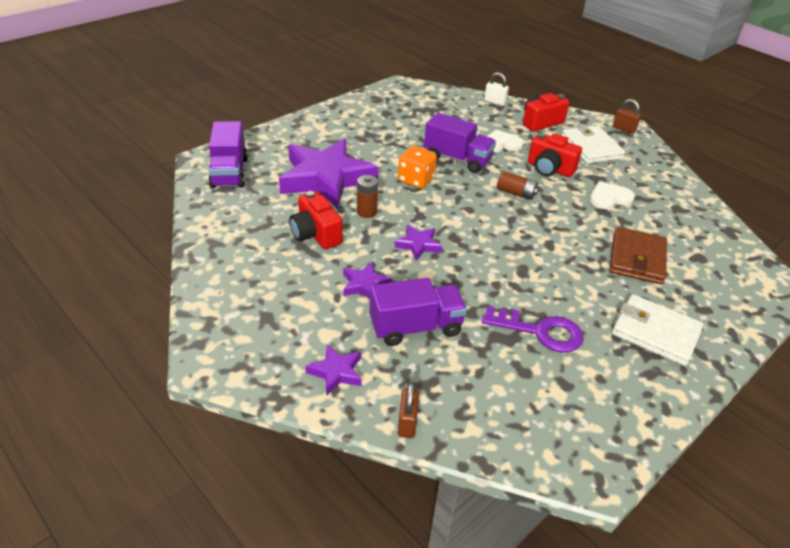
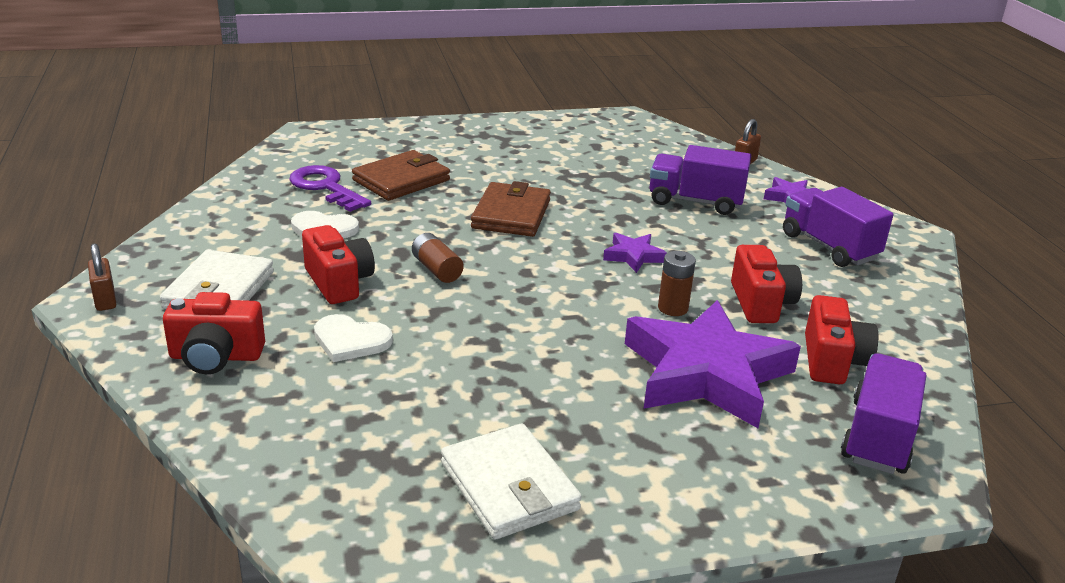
camera: 150 degrees left, 10 degrees down
purple star [343,262,392,299] -> none
orange dice [398,146,437,189] -> none
purple truck [424,113,496,173] -> purple truck moved to [783,187,893,267]
purple key [482,306,584,353] -> purple key moved to [289,165,371,212]
white padlock [484,72,509,106] -> none
white wallet [612,294,704,366] -> white wallet moved to [441,424,582,540]
none -> brown wallet [471,181,551,237]
none -> red camera [805,295,878,384]

